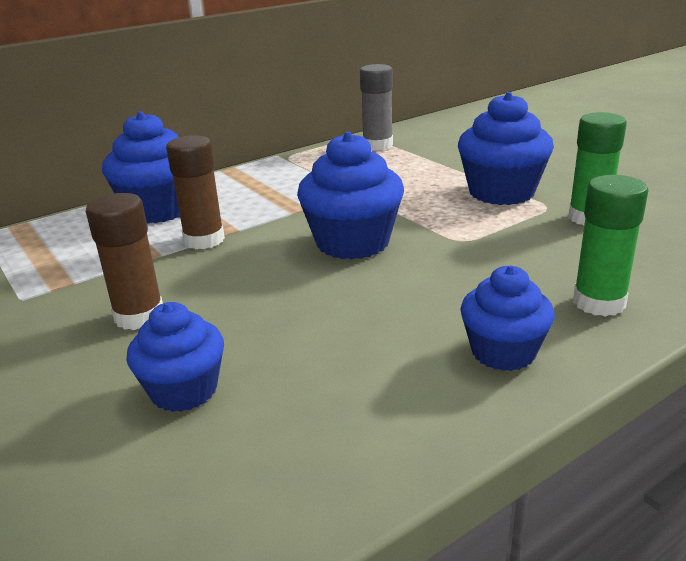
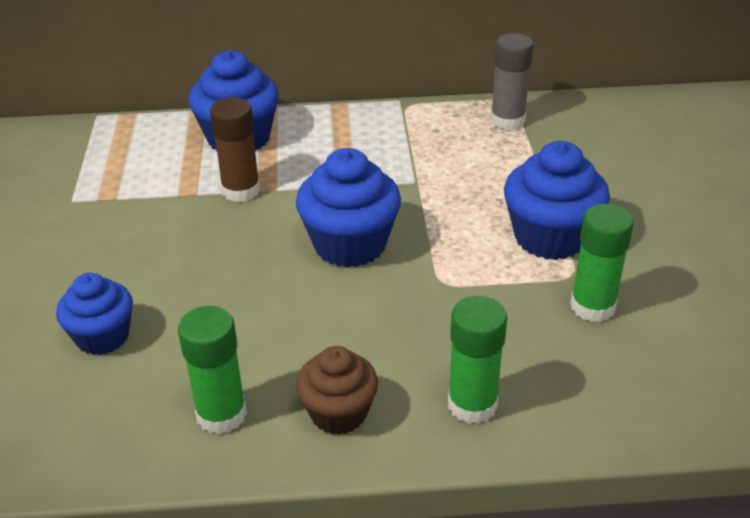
camera: 30 degrees right, 10 degrees up
brown glue stick [86,193,163,330] -> none
blue cupcake [460,265,555,371] -> brown cupcake [296,346,378,435]
none -> green glue stick [178,306,247,435]

